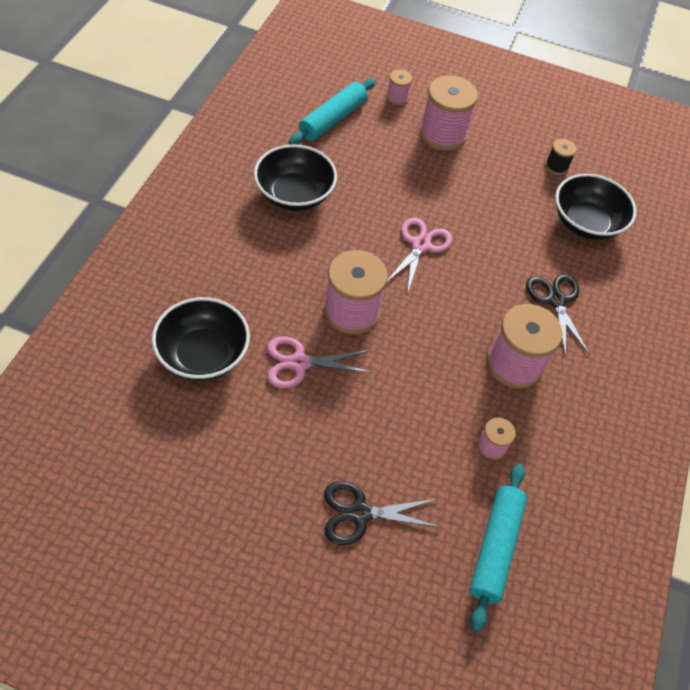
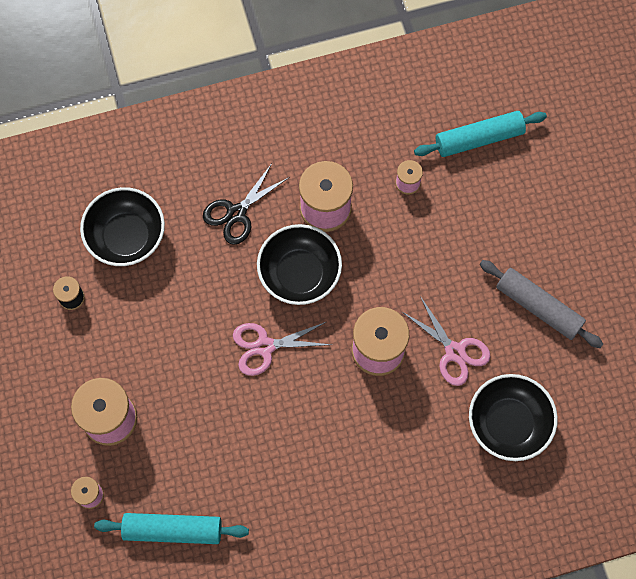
camera: 120 degrees left, 15 degrees up
black bowl [254,144,337,211] -> black bowl moved to [257,224,342,305]
black scissors [324,481,440,545] -> none
none -> grey rolling pin [480,260,603,348]

